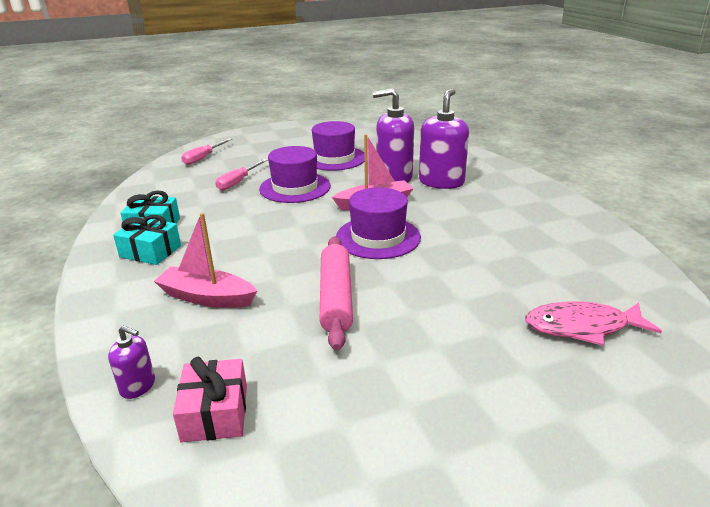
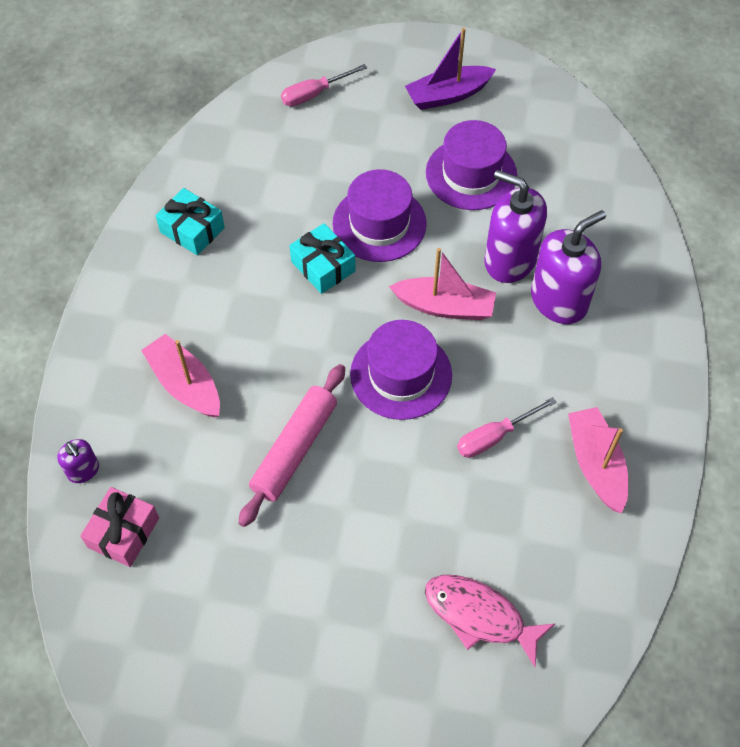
camera: 30 degrees right, 30 degrees up
turquoise gift [113,215,181,265] -> turquoise gift moved to [289,223,356,294]
pink screwdriver [216,159,267,191] -> pink screwdriver moved to [457,397,557,458]
none -> purple boat [405,28,496,110]
none -> pink boat [568,407,628,513]

